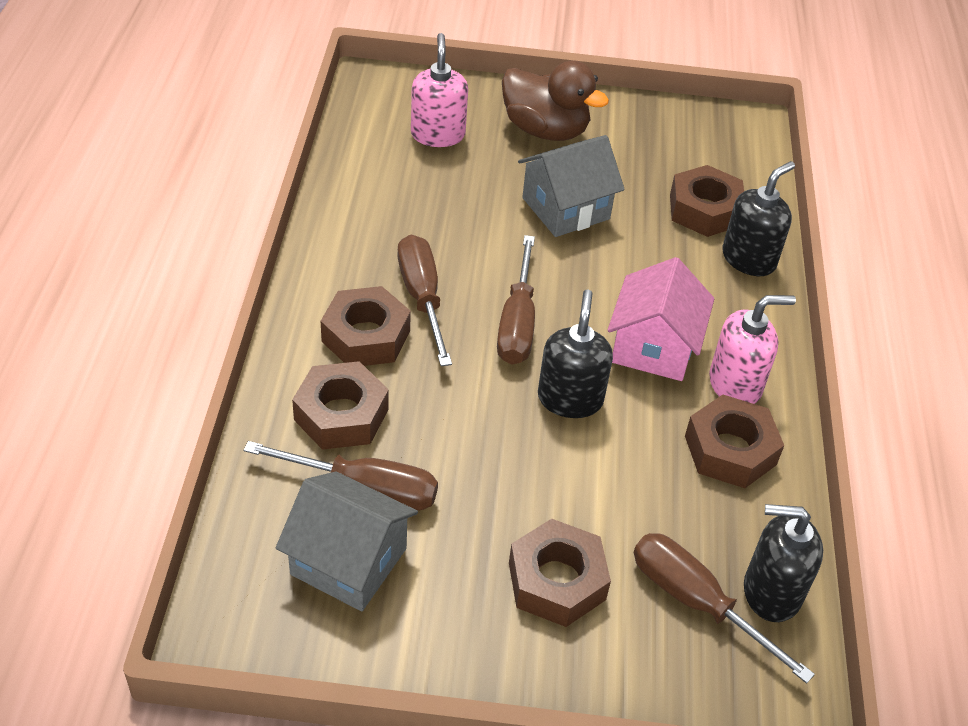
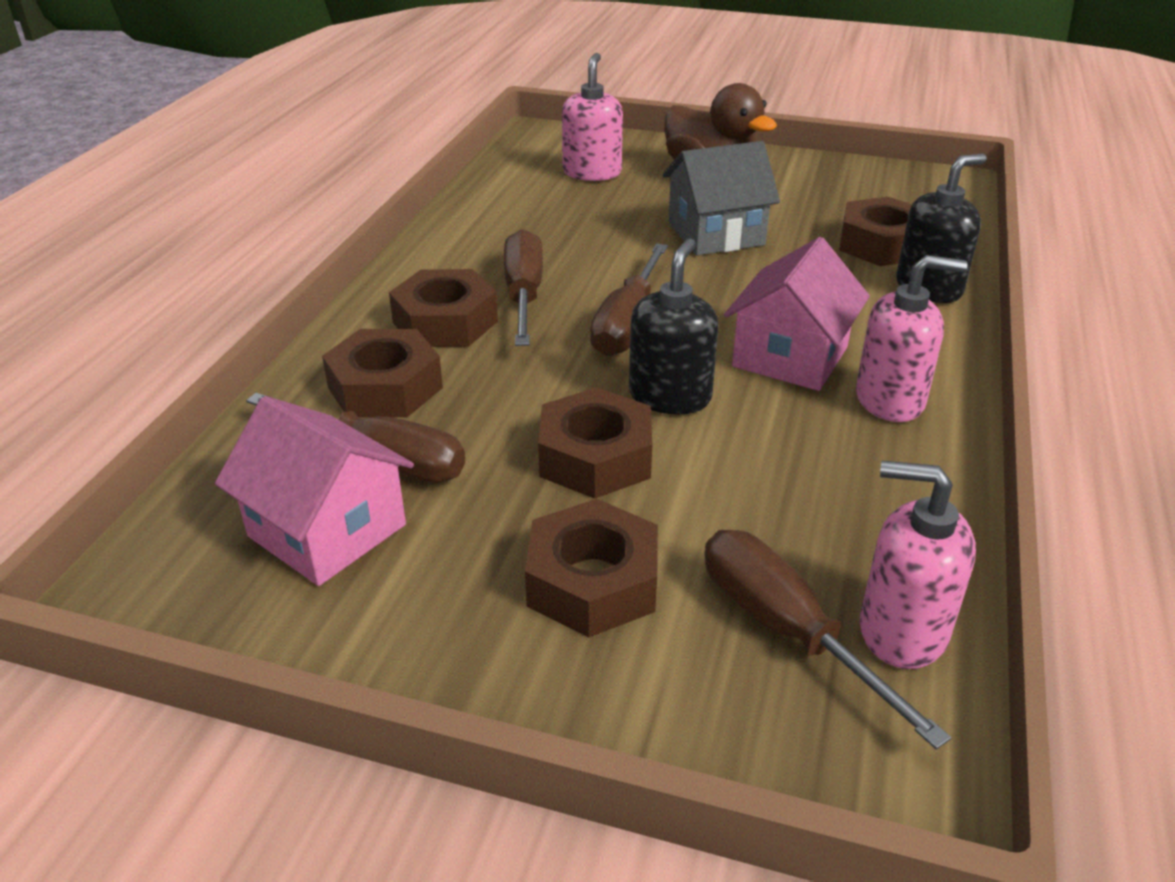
camera: 15 degrees right, 10 degrees down
grey house [276,472,418,611] -> pink house [215,396,414,586]
brown nut [685,395,784,488] -> brown nut moved to [538,387,652,499]
black soap dispenser [744,504,823,622] -> pink soap dispenser [860,461,976,669]

